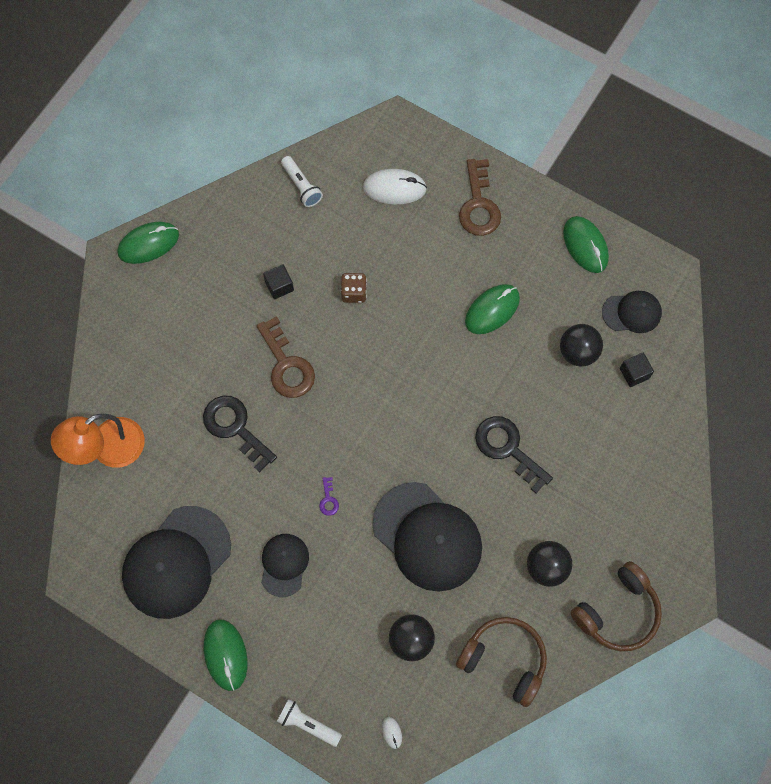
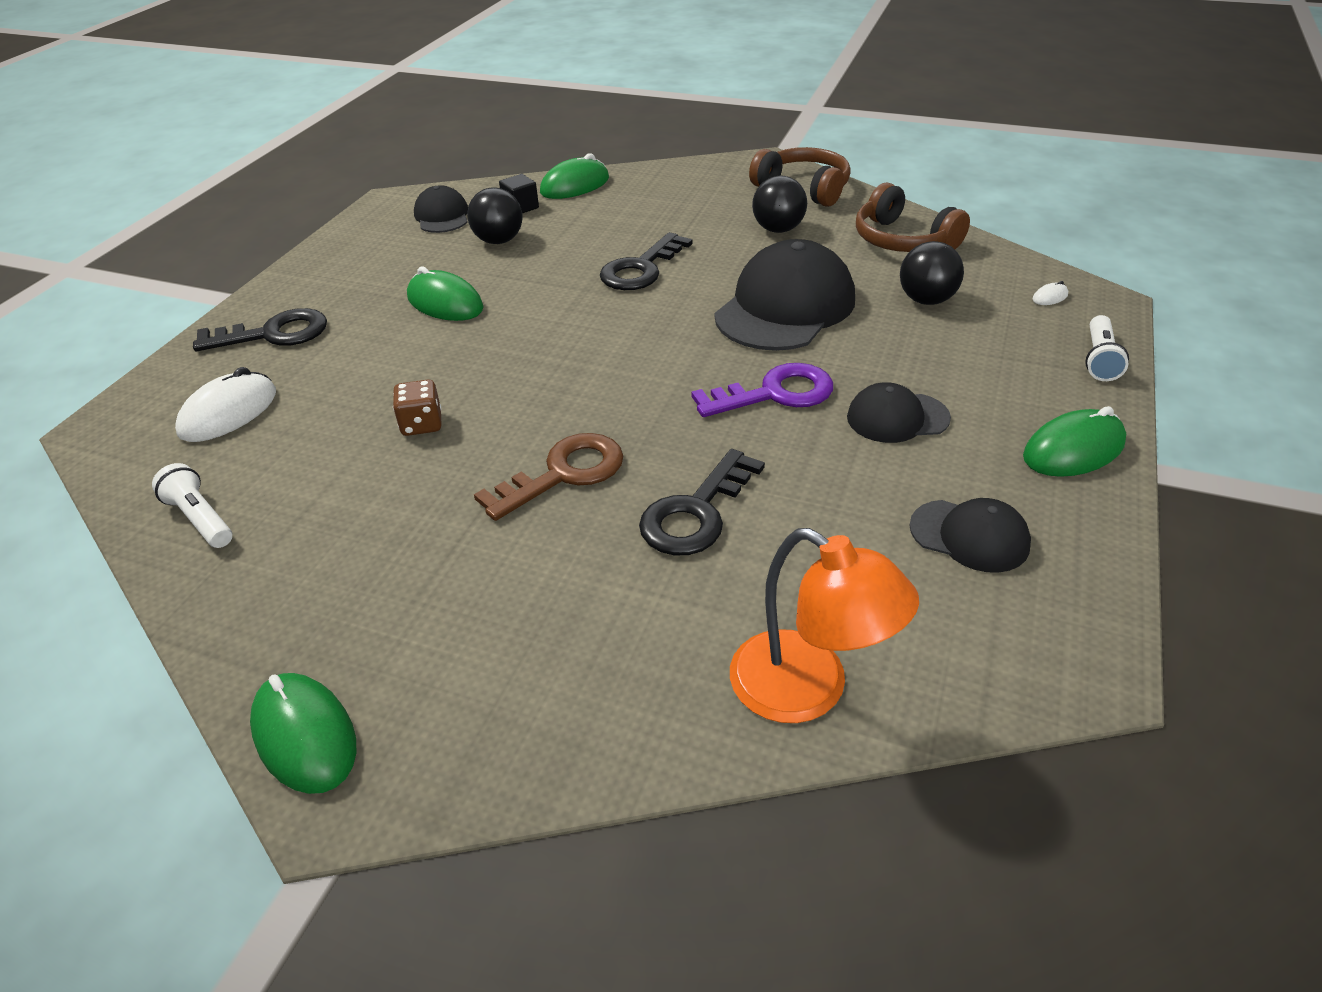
camera: 100 degrees left, 30 degrees down
black cap [122,506,231,619] -> black cap [909,498,1031,573], size x0.53
black cube [263,264,294,299] -> none
white flashlight [281,156,323,207] -> white flashlight turned 90 degrees counterclockwise [152,463,232,548]
purple key [319,477,339,516] -> purple key [691,363,833,417], size x2.32
white mouse [363,169,427,204] -> white mouse turned 45 degrees clockwise [175,367,276,442]
brown headphones [456,617,547,707] -> brown headphones turned 60 degrees counterclockwise [856,183,970,252]
brown key [459,159,501,236] -> black key [193,308,327,351]
green mouse [563,216,609,273] -> green mouse moved to [540,153,609,199]

